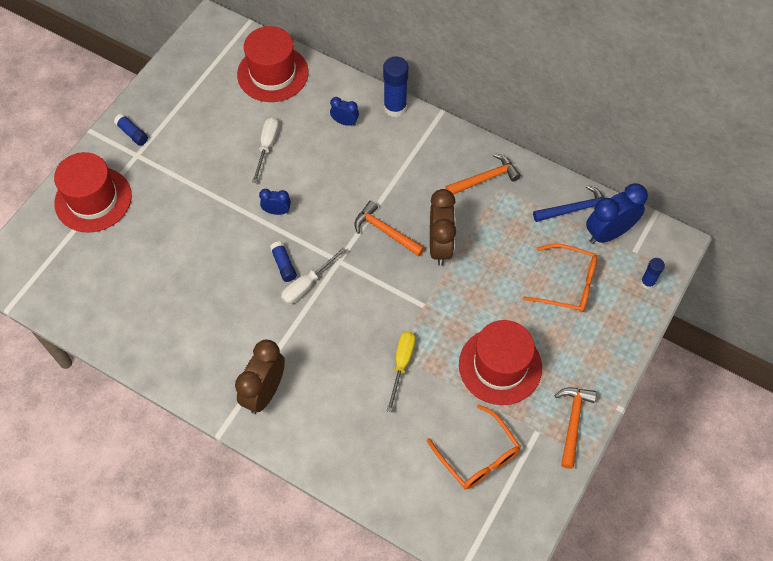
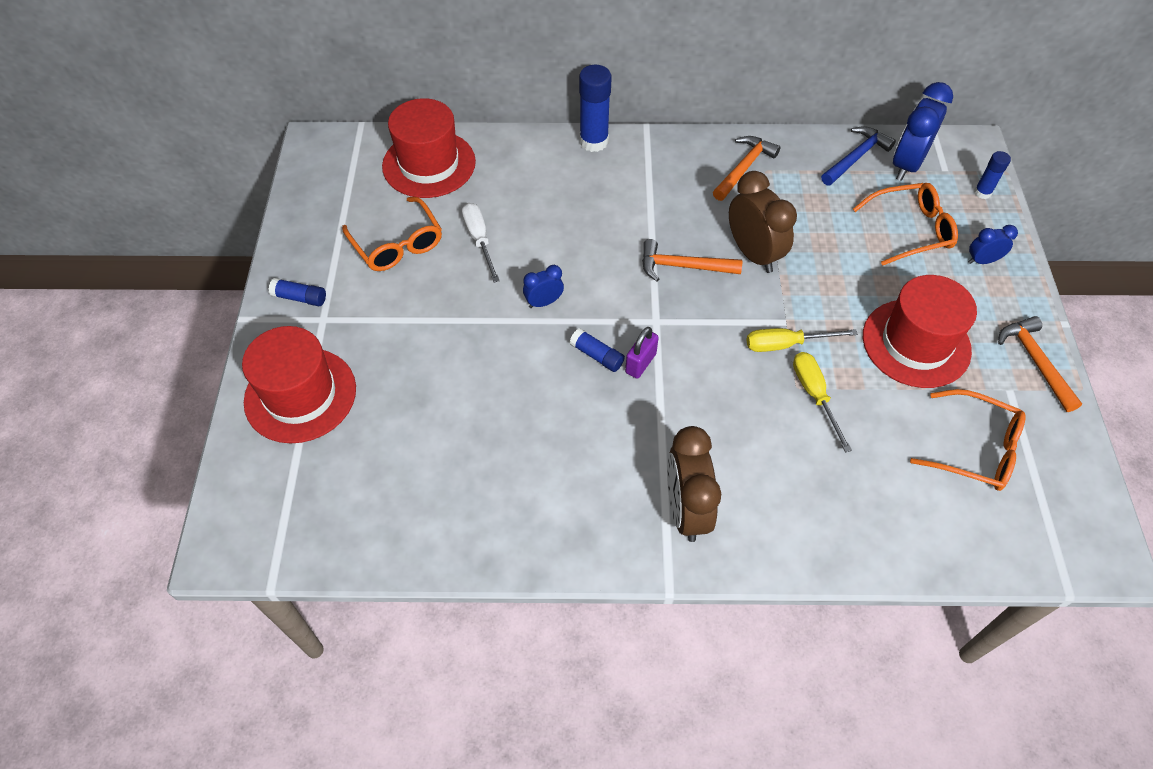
camera: 30 degrees left, 5 degrees down
white screwdriver [281,248,346,304] -> purple padlock [625,327,659,379]
blue clock [330,97,359,126] -> blue clock moved to [968,225,1018,264]
none -> orange glasses [342,197,442,271]
none -> yellow screwdriver [747,328,858,352]

